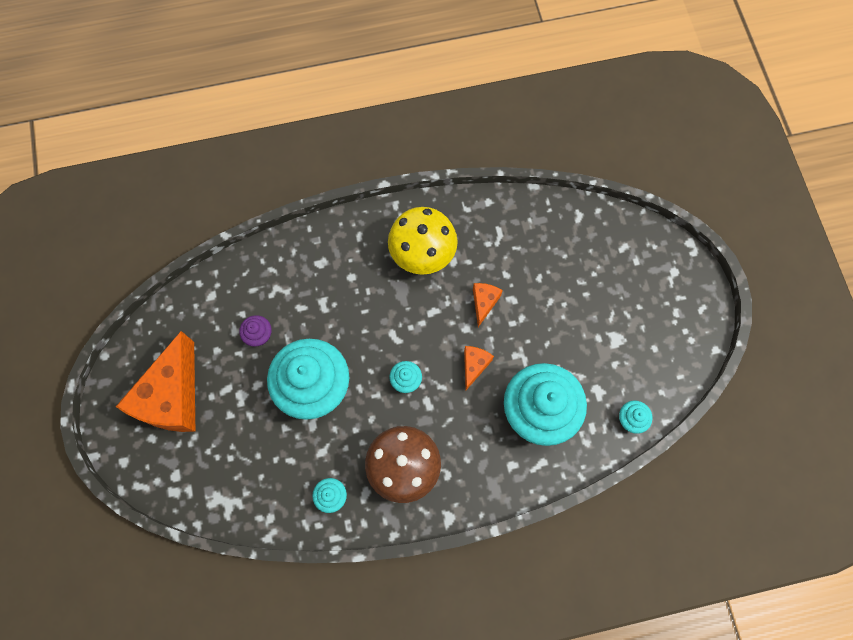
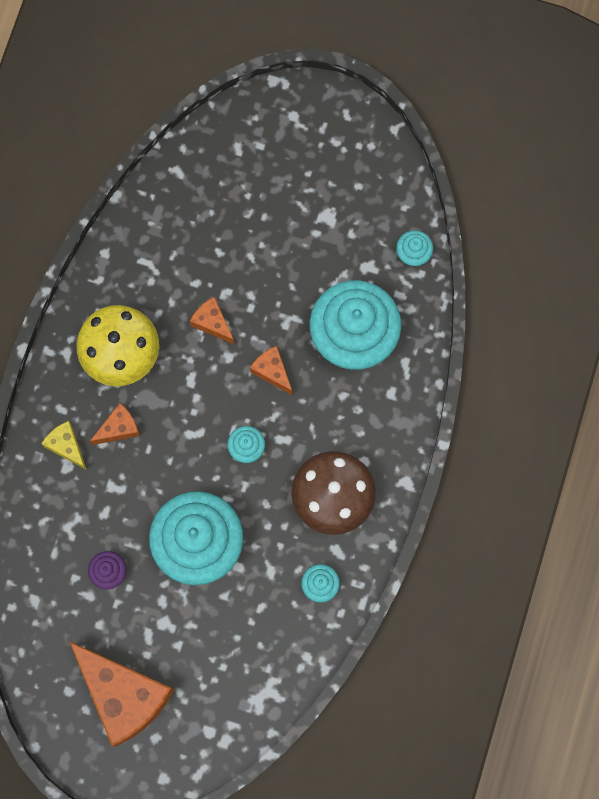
camera: 60 degrees left, 5 degrees up
none -> yellow cheese [41,421,87,470]
none -> orange cheese [90,403,140,445]

